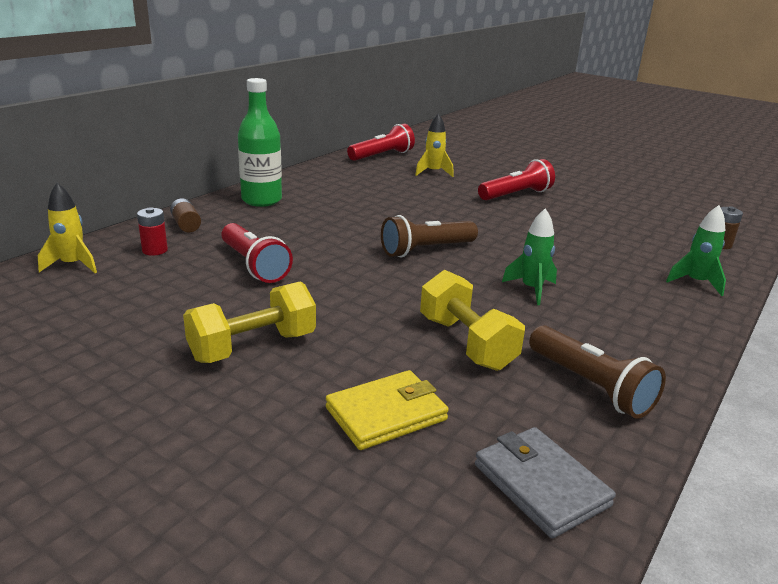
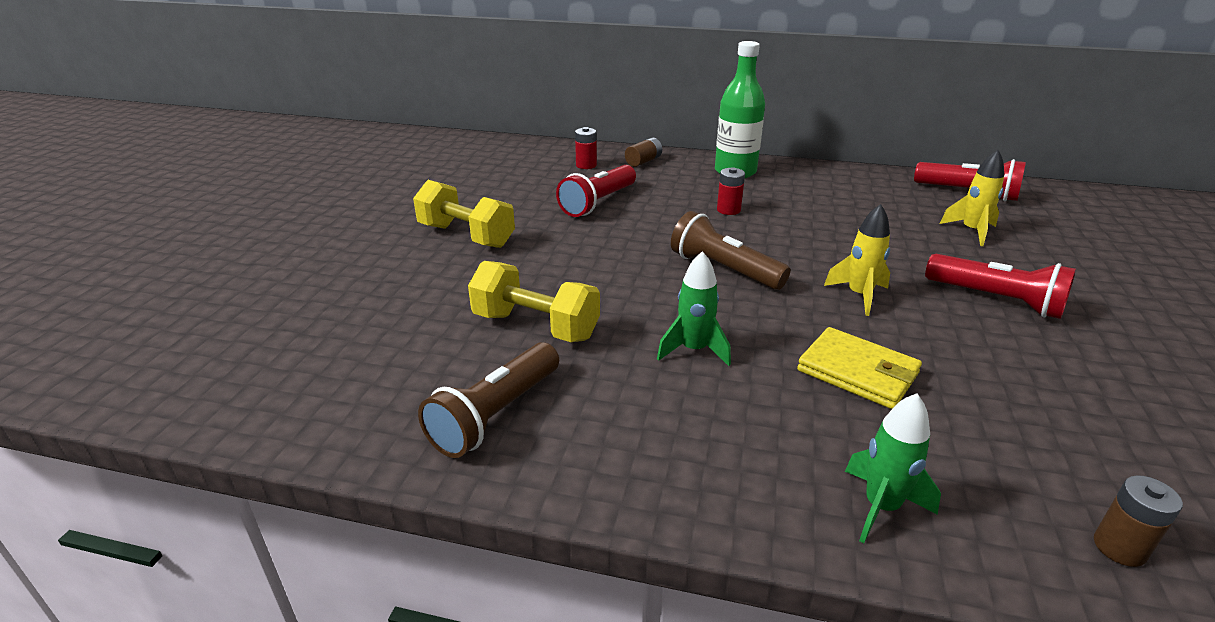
camera: 70 degrees right, 5 degrees up
yellow rocket [38,183,97,273] -> yellow rocket moved to [824,204,890,316]
yellow wallet [326,370,449,450] -> yellow wallet moved to [797,327,922,409]
yellow dumbbell [420,270,525,371] -> yellow dumbbell turned 75 degrees clockwise [468,261,600,342]
grey wallet [475,427,616,538] -> none
none -> red battery [717,167,745,215]

